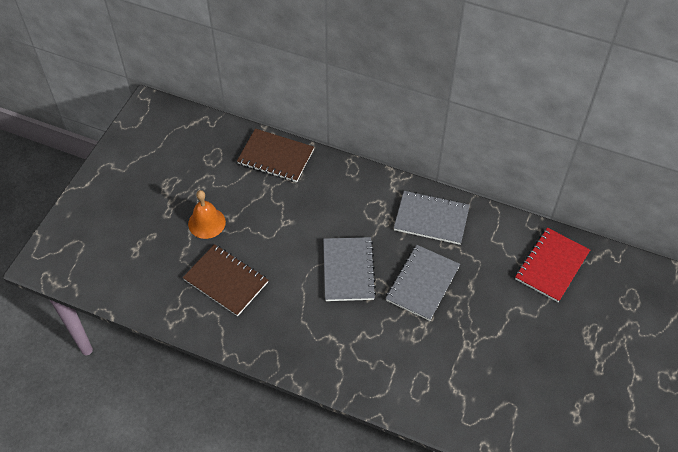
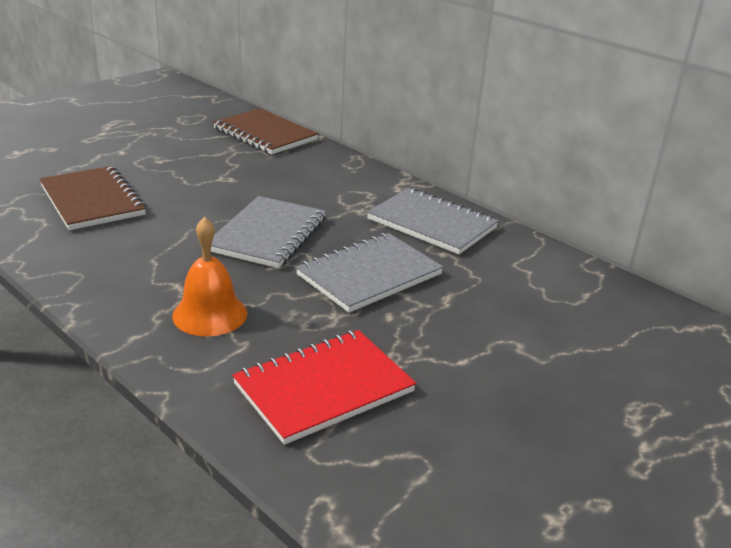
camera: 20 degrees right, 25 degrees down
orange bell [188,190,226,239] -> orange bell moved to [172,217,247,336]
red notebook [515,228,590,302] -> red notebook moved to [232,330,416,445]

